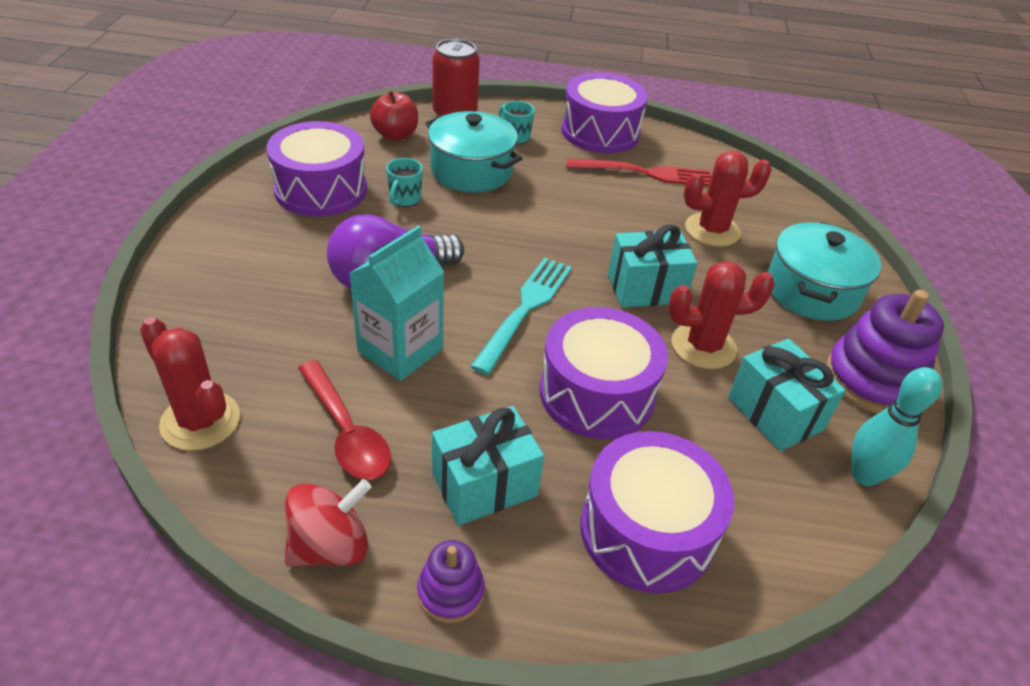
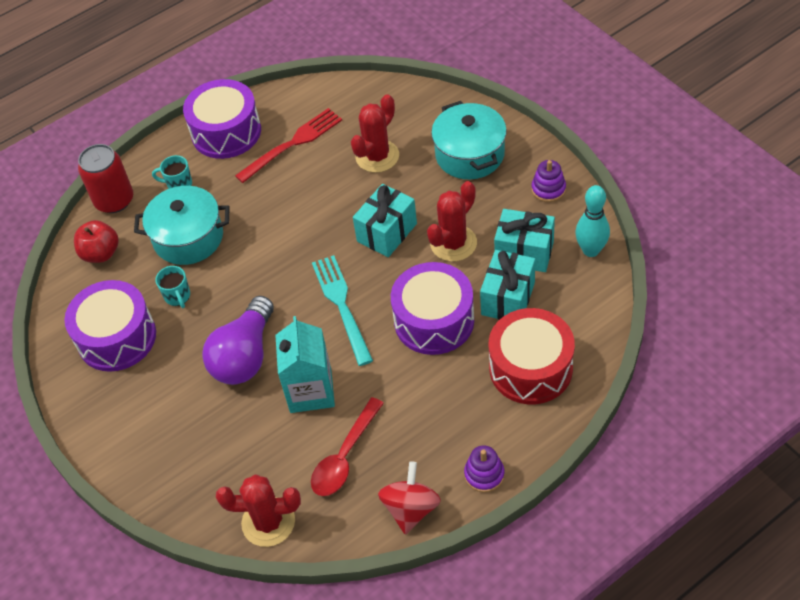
camera: 35 degrees left, 10 degrees up
red spoon [298,360,391,480] -> red spoon turned 105 degrees clockwise [311,397,384,496]
turquoise gift [432,406,544,526] -> turquoise gift moved to [480,250,535,320]
purple drum [580,431,734,594] -> red drum [489,308,575,404]
purple stacking toy [826,290,944,413] -> purple stacking toy [531,160,566,202], size x0.53

